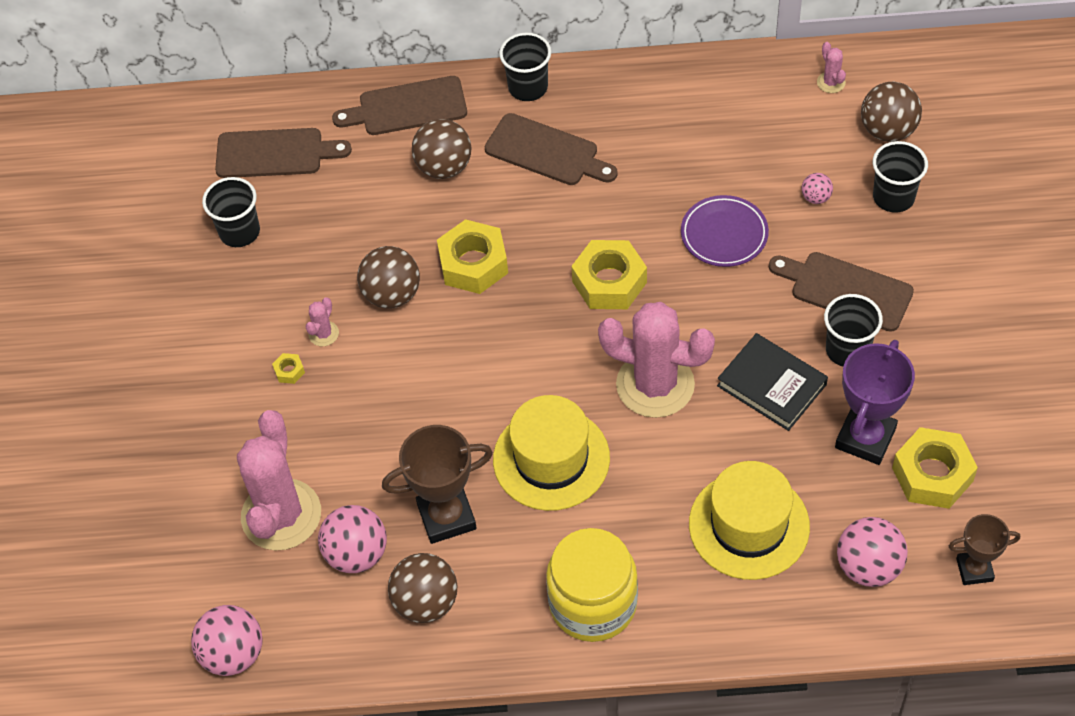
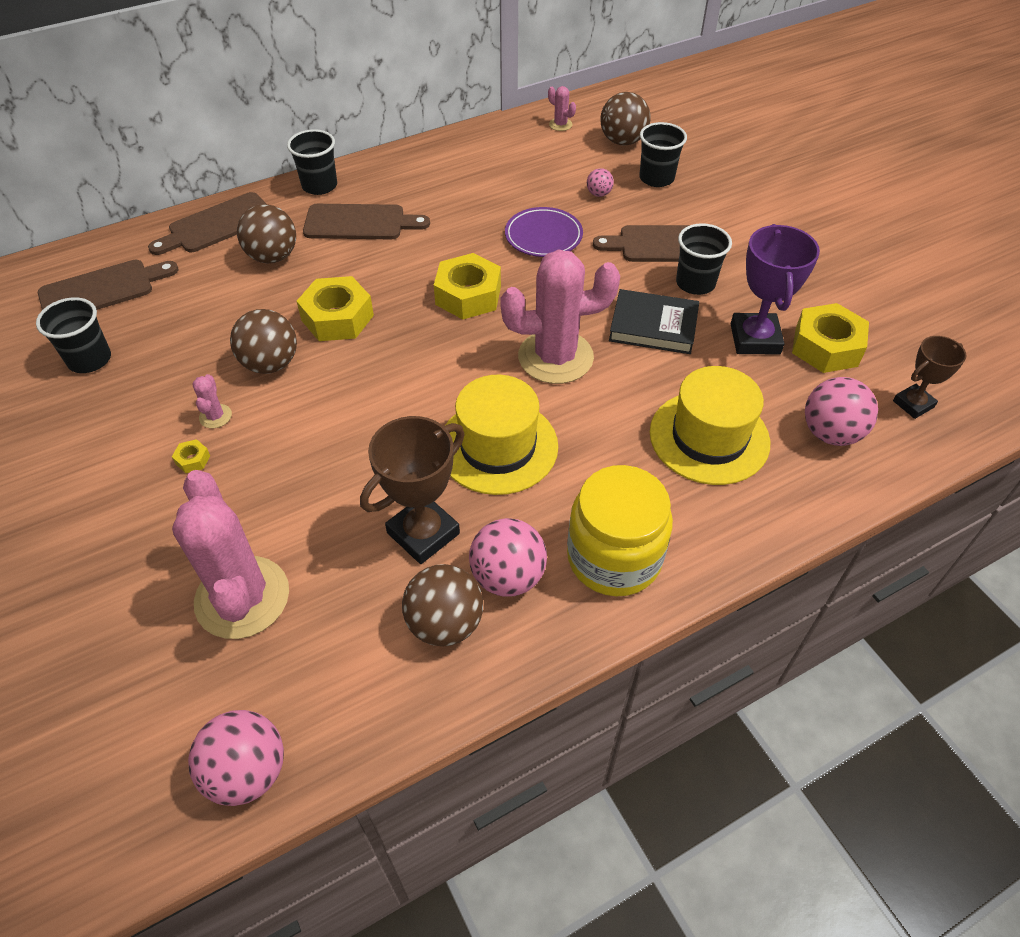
camera: 30 degrees left, 5 degrees down
pink ball [318,505,387,573] -> pink ball moved to [469,518,547,597]

